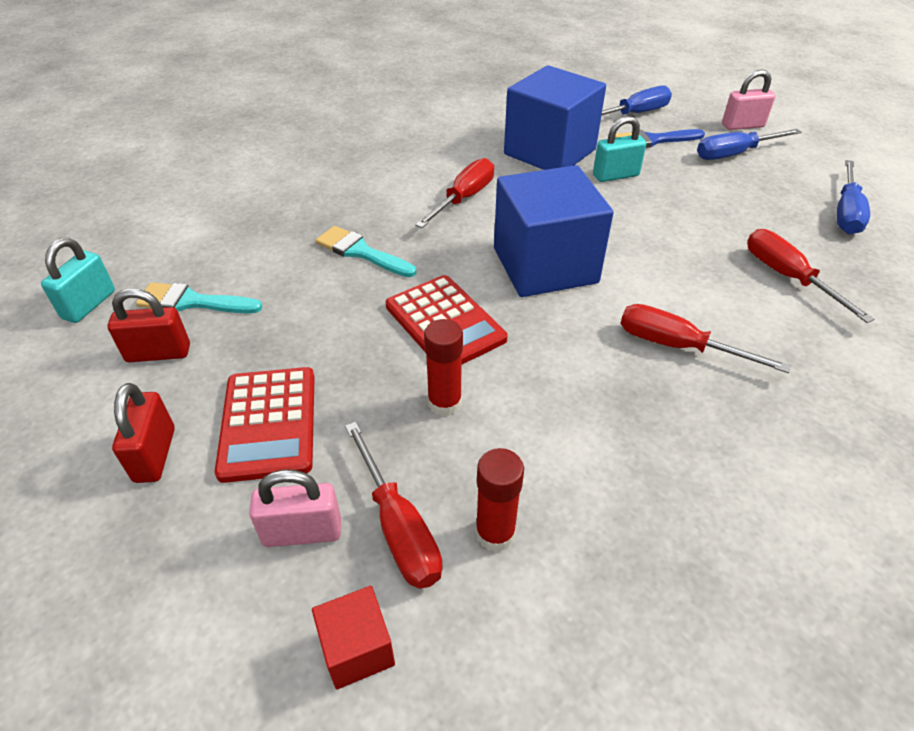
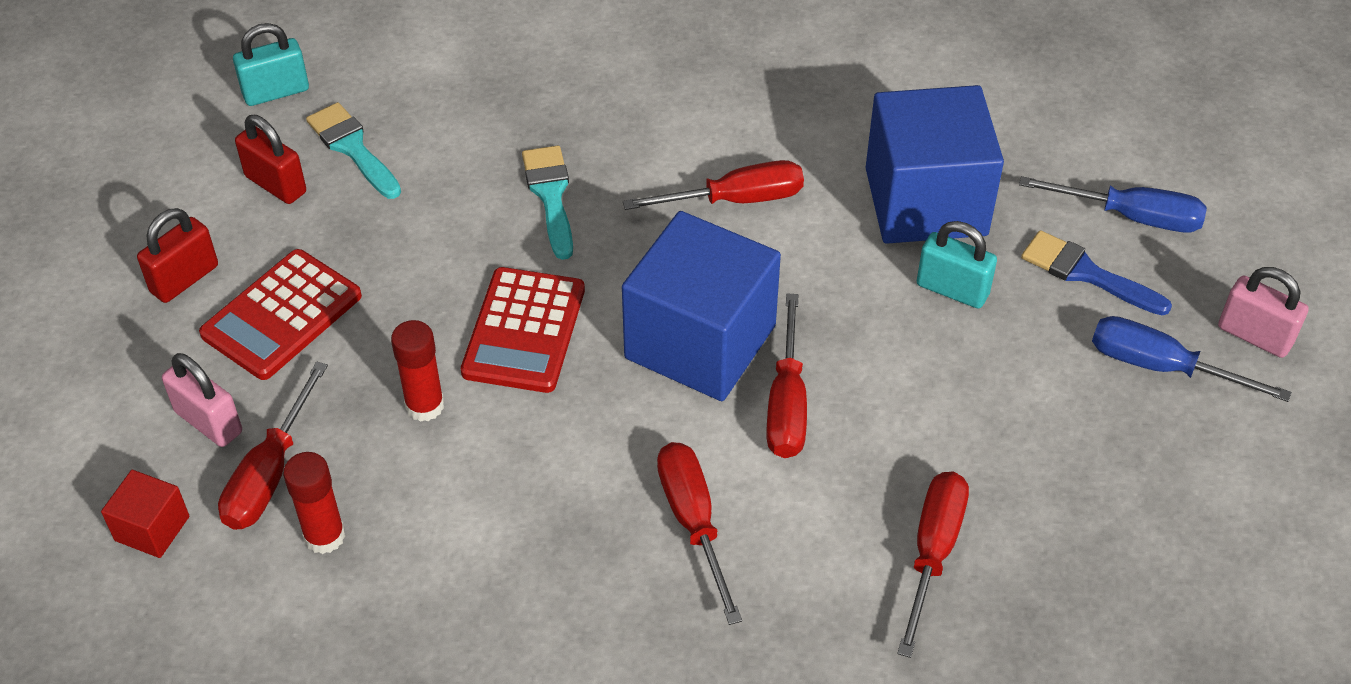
camera: 45 degrees right, 5 degrees up
blue screwdriver [837,160,870,234] -> none
none -> red screwdriver [767,293,807,458]

